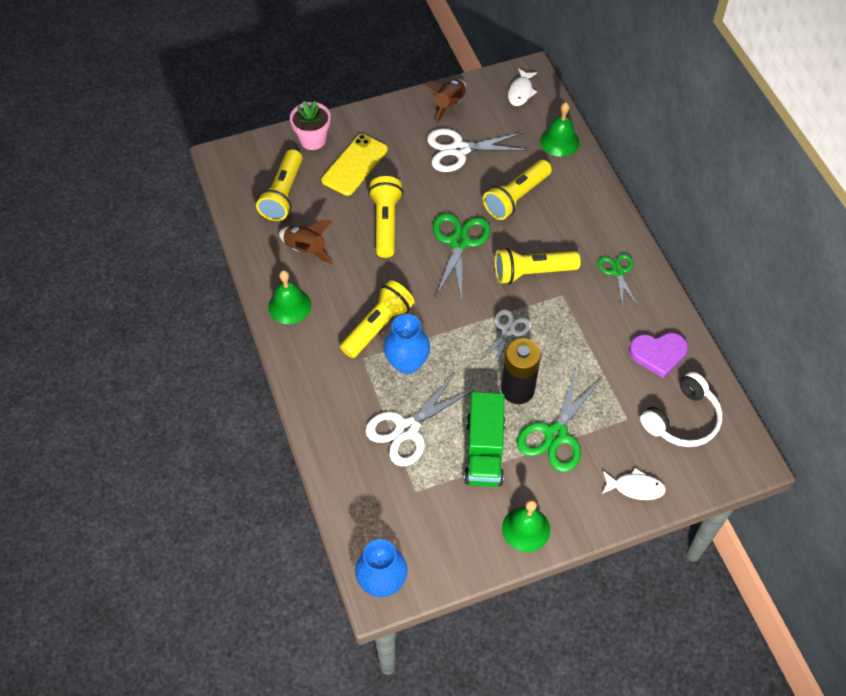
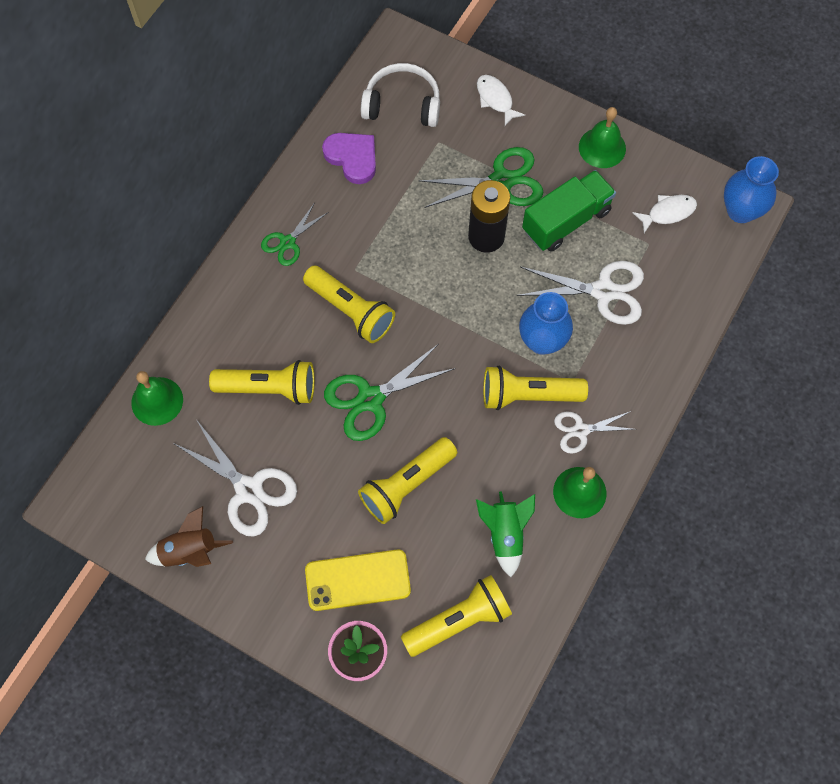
camera: 130 degrees left, 10 degrees up
brown rocket [279,220,333,264] -> green rocket [476,491,535,577]
white scissors [480,310,531,367] -> white scissors moved to [554,411,635,454]
white fish [508,68,537,106] -> white fish moved to [633,195,697,233]

